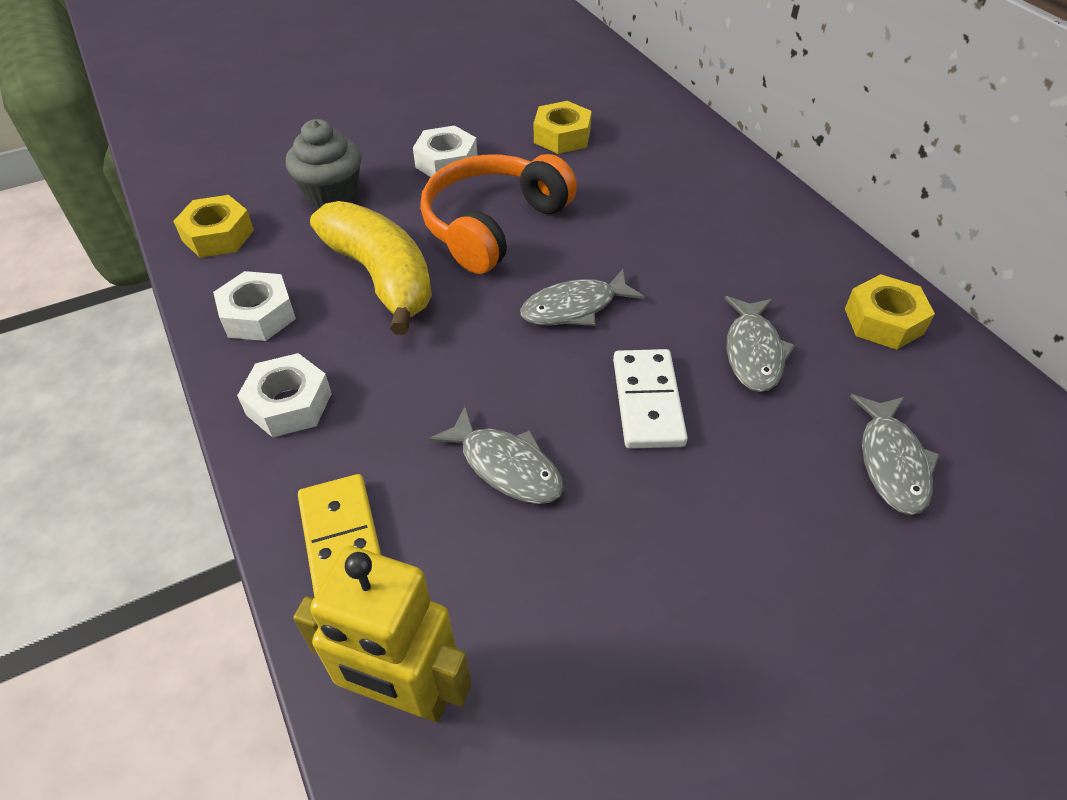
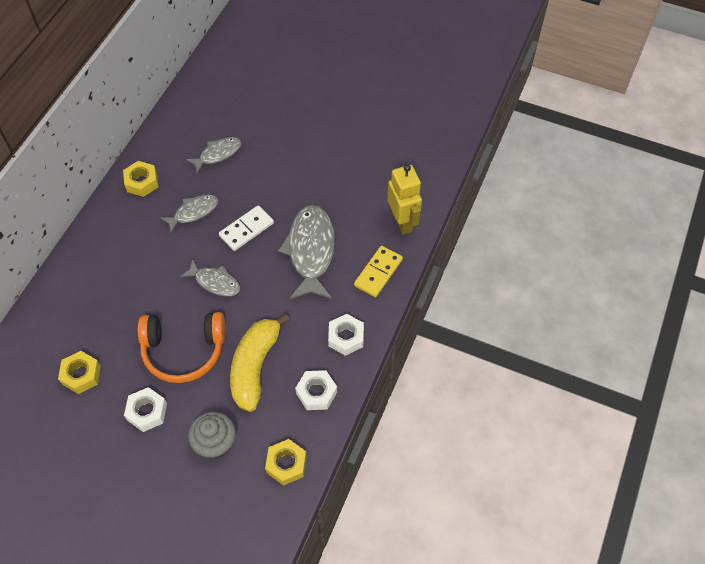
camera: 130 degrees left, 10 degrees up
grey fish [428,406,564,504] -> grey fish [278,205,335,299], size x1.78

